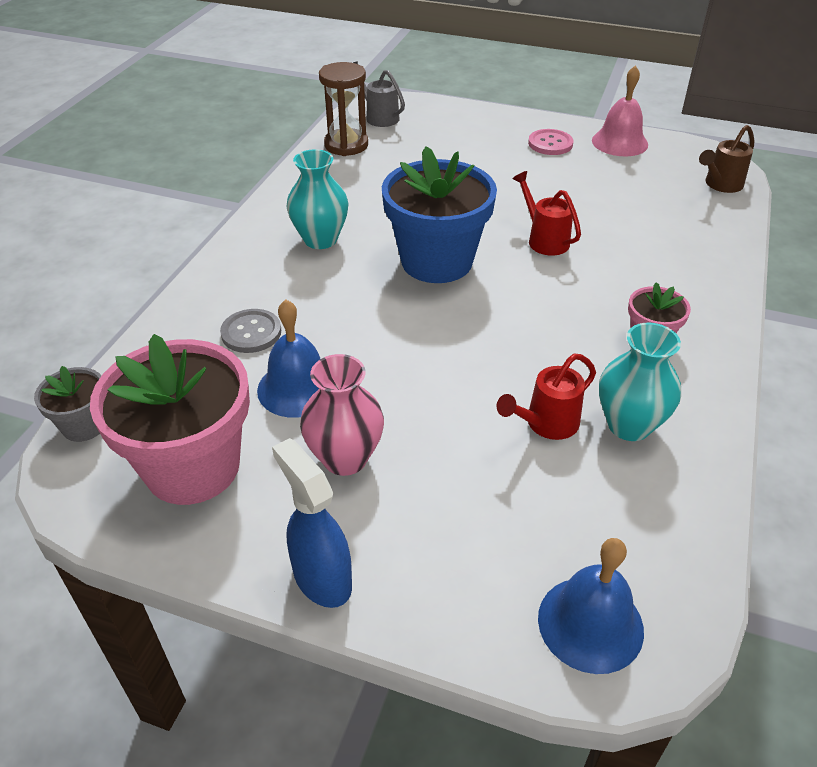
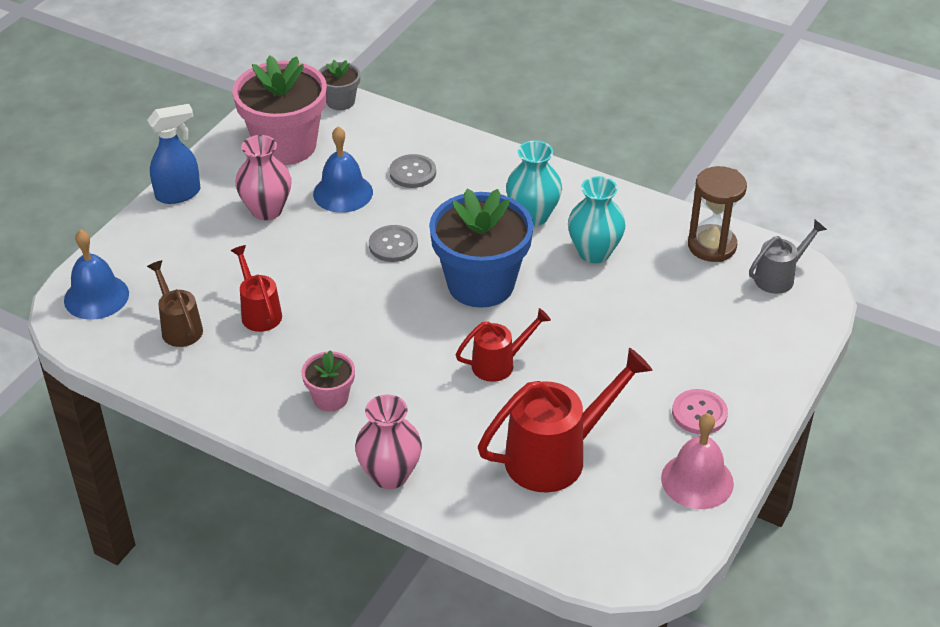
camera: 100 degrees right, 0 degrees up
turquoise vase [599,323,681,441] -> turquoise vase moved to [568,176,626,263]
brown watering can [699,125,754,193] -> brown watering can moved to [147,260,203,347]
none -> pink vase [355,394,422,489]
none -> grey button [369,225,418,262]
none -> red watering can [478,348,652,493]

